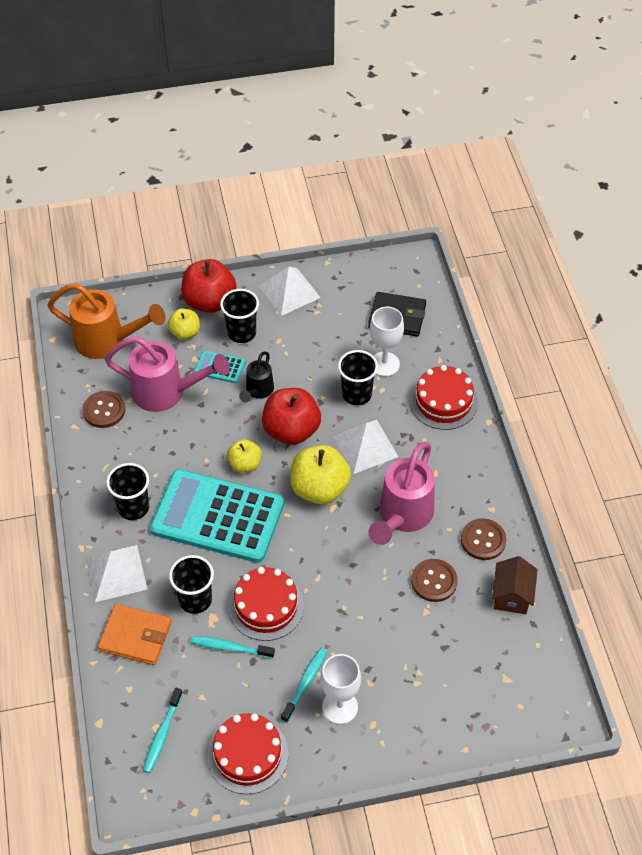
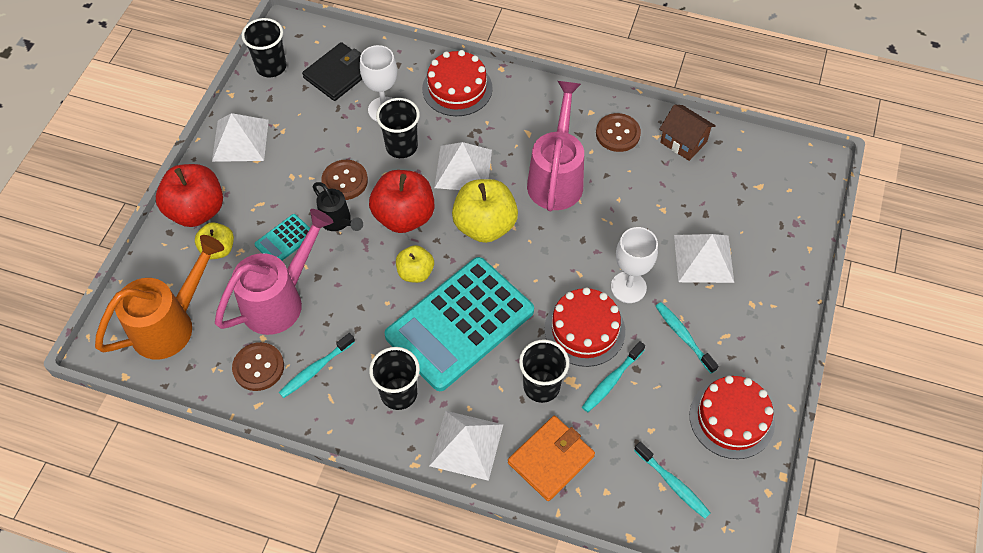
camera: 60 degrees left, 5 degrees up
black cup [220,289,259,343] -> black cup moved to [242,18,287,77]
white goblet [320,654,361,724] -> white goblet moved to [611,227,658,303]
pink watering can [368,442,435,545] -> pink watering can turned 135 degrees counterclockwise [527,81,584,211]
brown button [411,559,458,602] -> brown button moved to [322,160,368,200]
none -> turquoise toothbrush [279,333,355,398]
none -> white pyramid [674,234,734,283]

